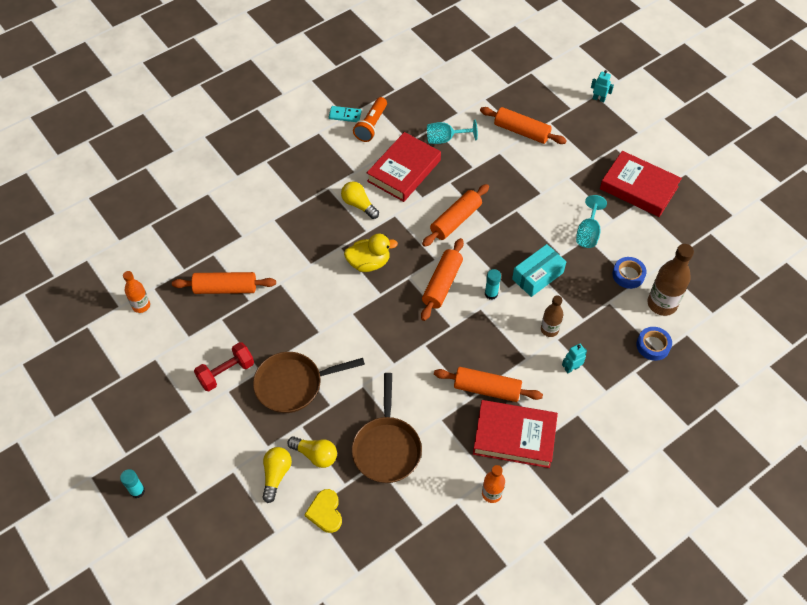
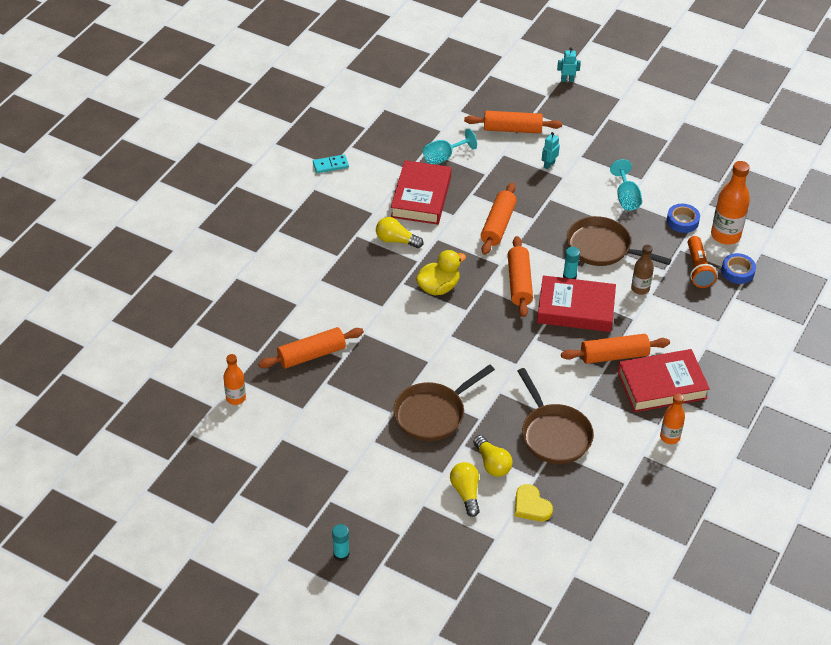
camera: 25 degrees left, 10 degrees down
red dumbbell [194,342,254,391] -> none
yellow light bulb [287,436,337,468] -> yellow light bulb turned 60 degrees clockwise [473,435,513,477]
orange flashlight [353,97,387,142] -> orange flashlight moved to [688,236,717,288]
turquoise box [512,244,566,297] -> brown pan [567,216,672,266]
turquoise robot [562,344,587,373] -> turquoise robot moved to [542,132,560,169]
red book [600,151,682,217] -> red book moved to [537,275,616,332]
brown bottle [647,244,694,316] -> orange bottle [711,161,750,245]

